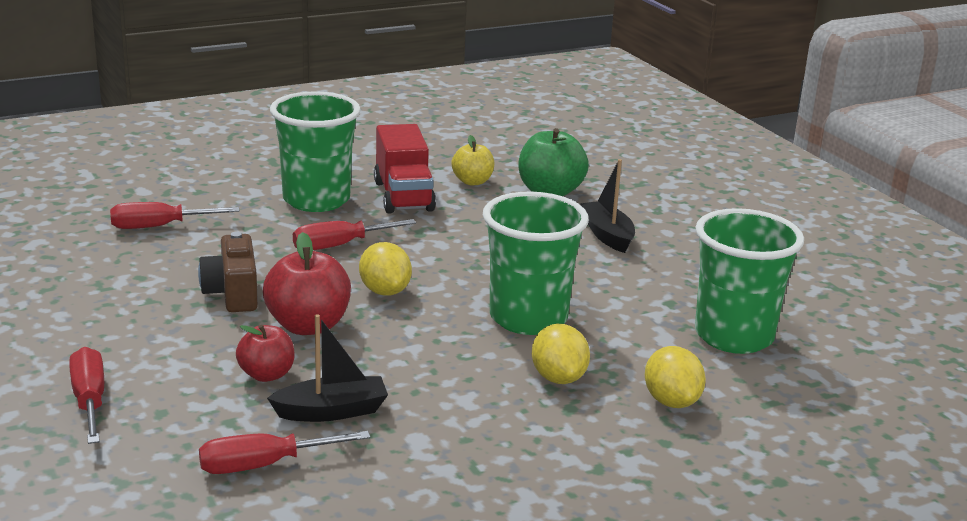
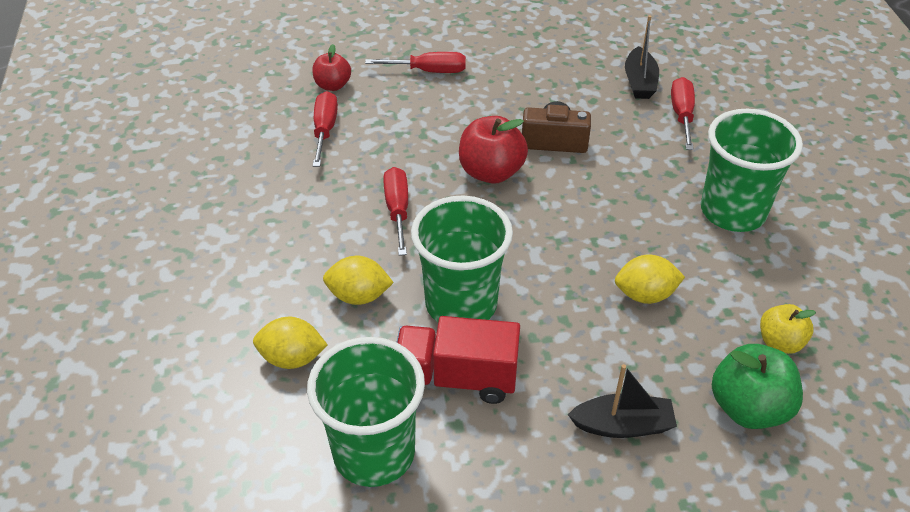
camera: 110 degrees right, 20 degrees up
red apple [236,325,295,382] -> red apple moved to [312,44,351,91]
black boat [267,314,388,422] -> black boat moved to [625,15,659,99]
red screwdriver [293,219,416,250] -> red screwdriver moved to [383,167,408,256]
yellow lemon [359,242,412,296] -> yellow lemon moved to [615,254,685,304]
red truck [374,124,436,214] -> red truck moved to [397,316,520,404]

